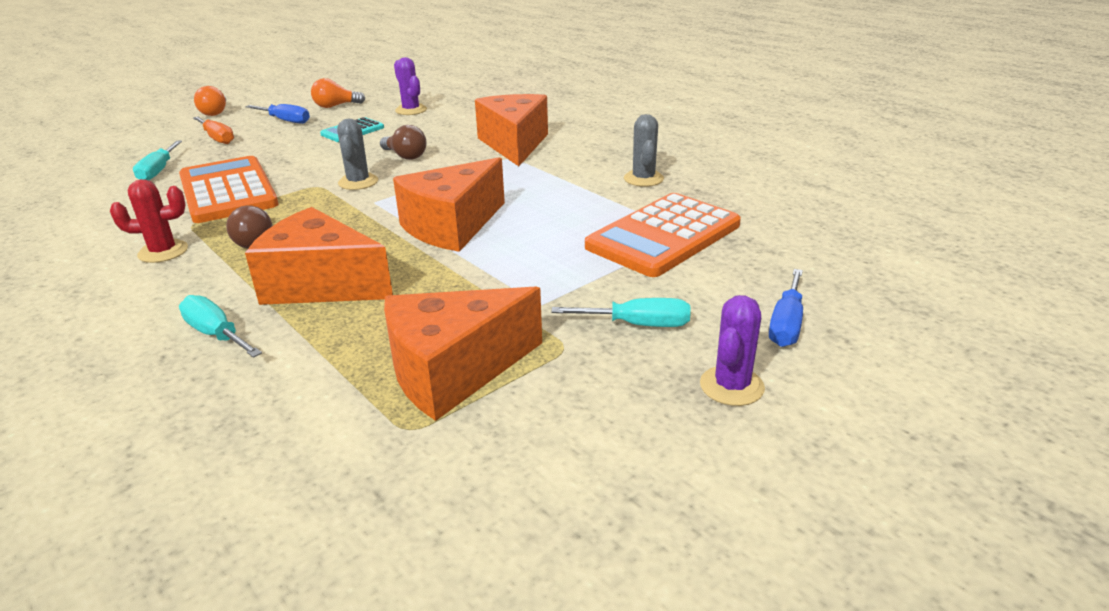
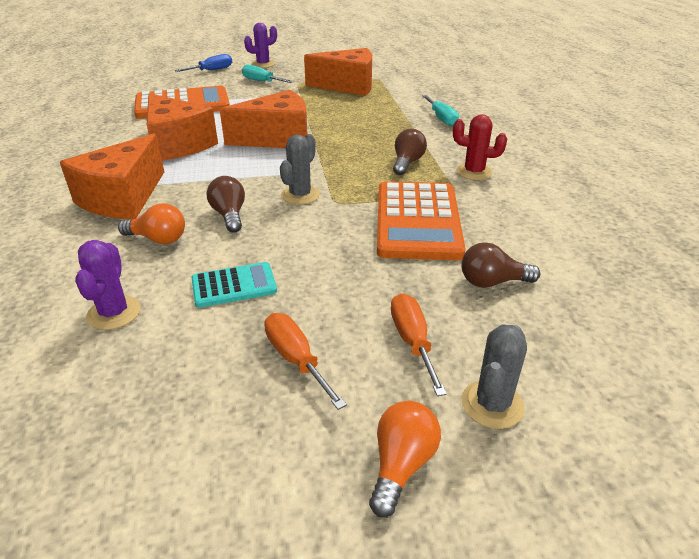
camera: 150 degrees left, 5 degrees up
turquoise screwdriver [133,141,182,180] -> brown light bulb [462,242,540,288]
blue screwdriver [245,104,310,124] -> orange screwdriver [264,313,347,410]
orange cheese [245,207,393,305] -> orange cheese moved to [146,93,218,161]
orange light bulb [311,78,365,108] -> orange light bulb moved to [118,203,185,244]
grey cactus [624,114,664,187] -> grey cactus moved to [462,324,527,429]

